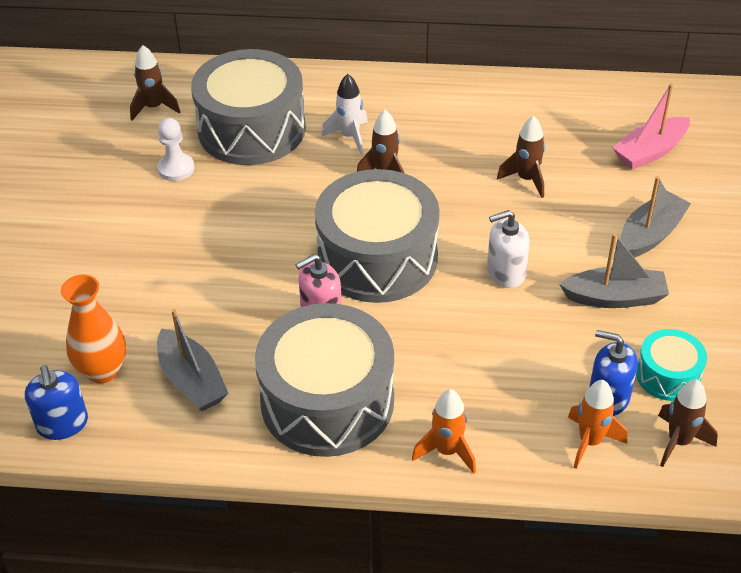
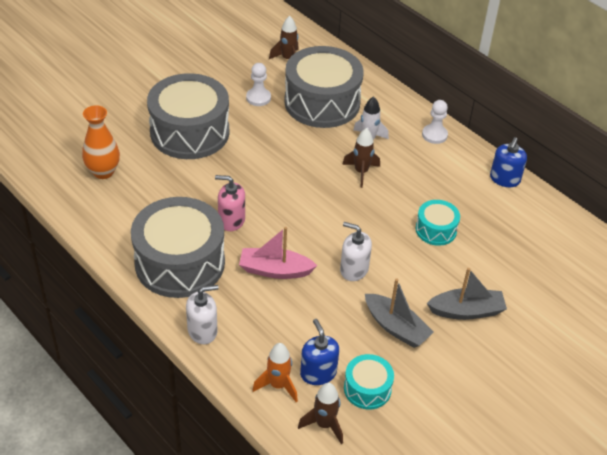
camera: 40 degrees right, 0 degrees up
blue soap dispenser [25,365,88,440] -> blue soap dispenser moved to [490,137,527,187]
grey boat [157,309,228,411] -> none
grey drum [315,169,440,303] -> grey drum moved to [147,73,229,159]
orange rocket [412,389,476,473] -> white soap dispenser [186,285,219,344]
brown rocket [497,115,545,198] -> turquoise drum [415,200,460,246]
pink boat [612,84,690,170] -> pink boat moved to [239,227,317,279]
none -> white pawn [422,100,448,144]

